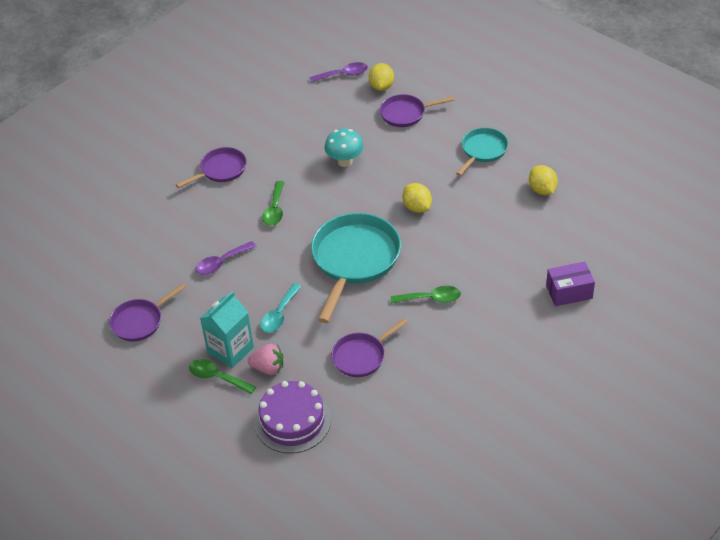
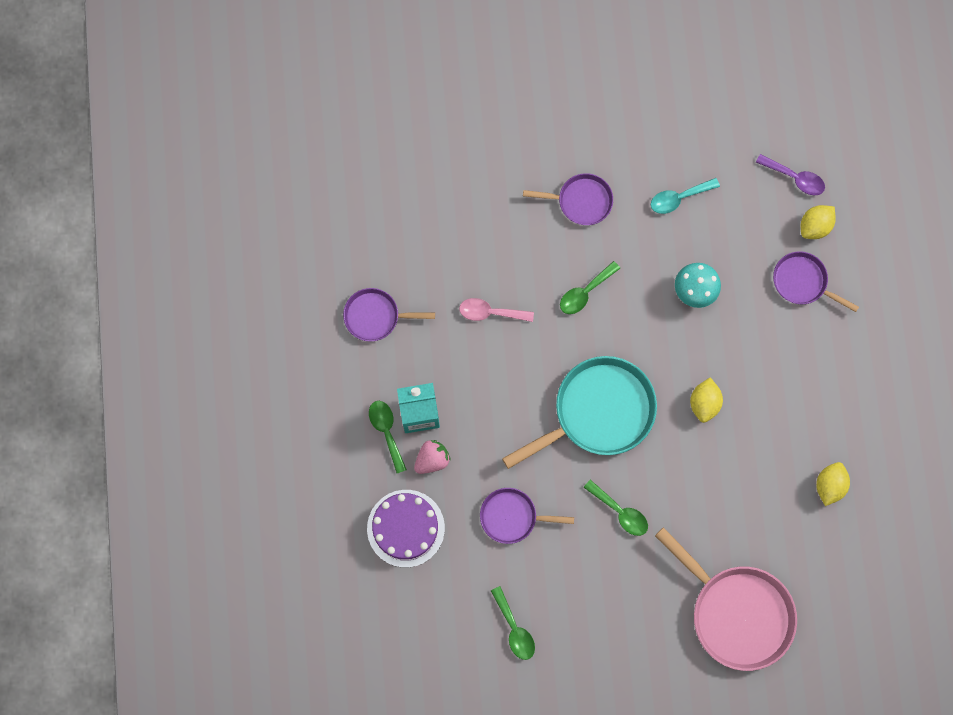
camera: 40 degrees right, 30 degrees up
purple spoon [195,241,257,275] -> pink spoon [459,298,534,322]
pink strawberry [248,344,283,375] -> pink strawberry turned 90 degrees counterclockwise [414,440,451,474]
turquoise spoon [260,283,302,333] -> turquoise spoon moved to [650,178,720,214]
turquoise pan [456,128,508,176] -> none
purple box [546,262,595,306] -> pink pan [655,527,797,671]
none -> green spoon [491,586,535,660]

